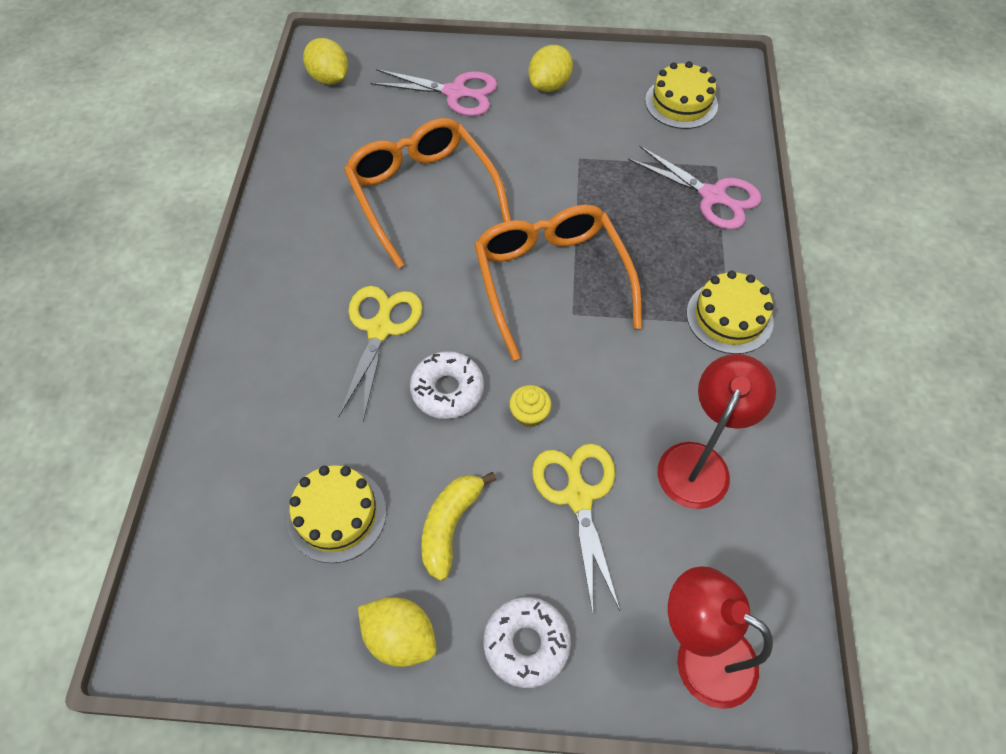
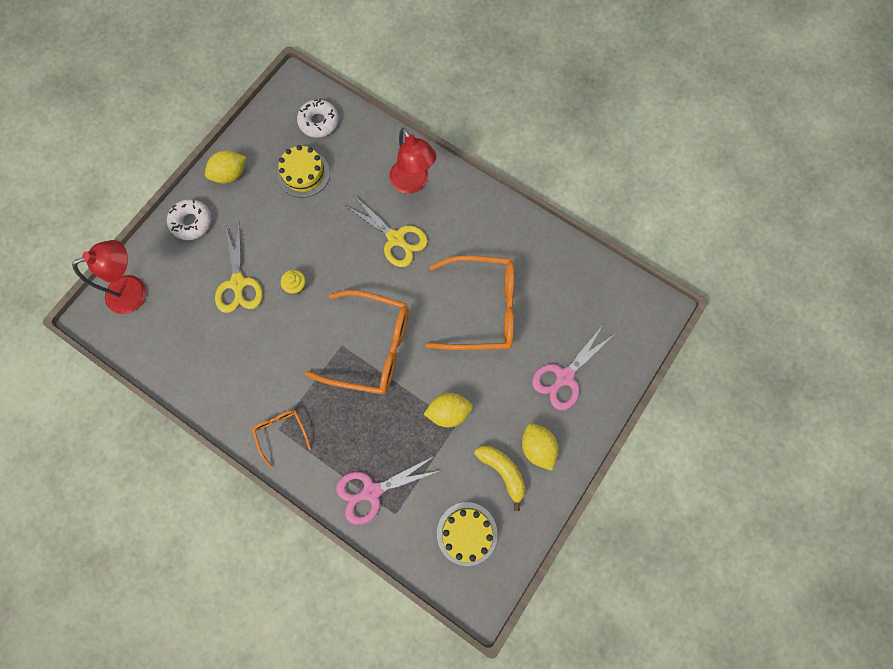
camera: 120 degrees right, 15 degrees up
yellow lemon [303,38,348,85] -> yellow lemon moved to [424,393,473,428]
white donut [410,351,484,419] -> white donut moved to [297,98,339,138]
yellow banana [421,472,496,581] -> yellow banana moved to [474,446,525,511]
yellow scissors [532,444,620,614] -> yellow scissors turned 60 degrees clockwise [215,222,263,313]
red lamp [658,354,776,509] -> red lamp moved to [389,128,437,194]
yellow cake [687,271,774,354] -> orange glasses [252,410,311,467]

